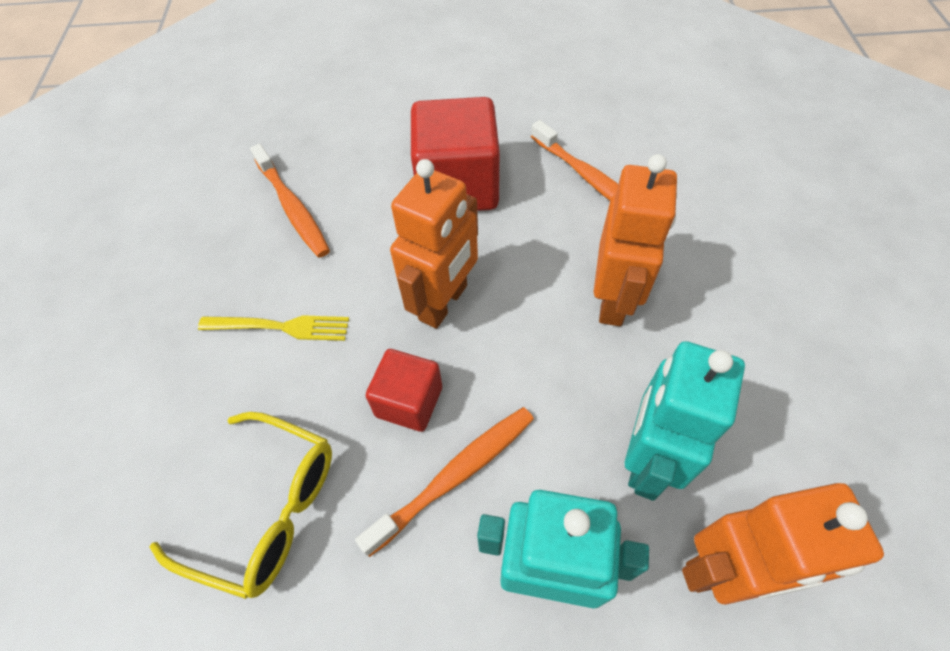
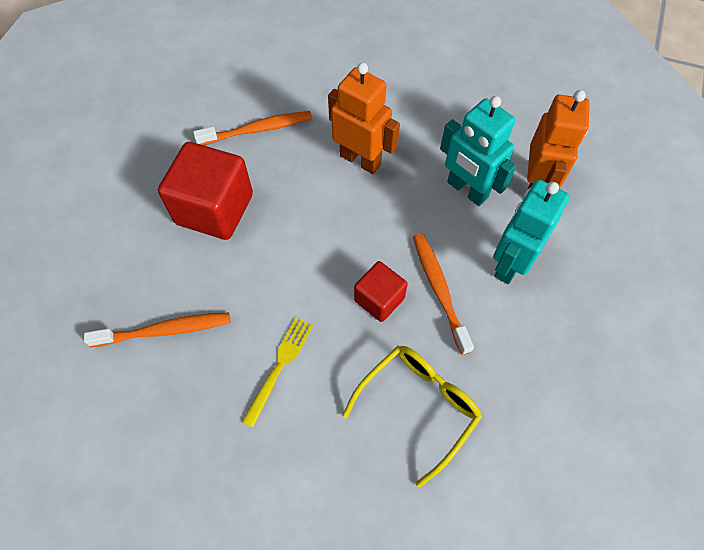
camera: 70 degrees left, 5 degrees up
orange robot [390,159,478,329] -> none

